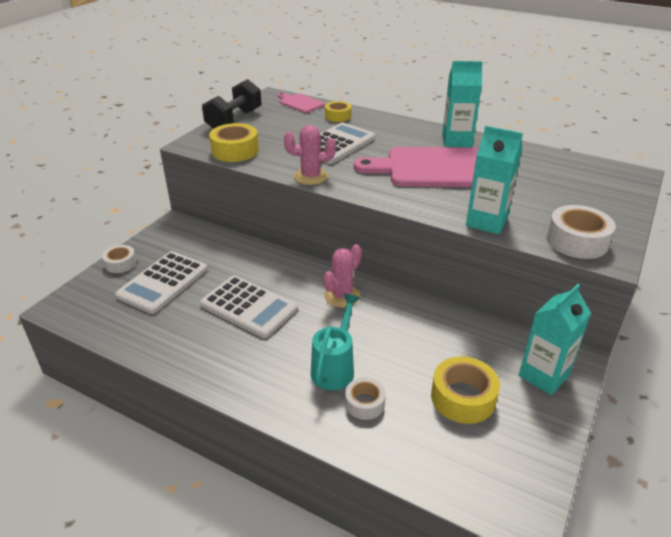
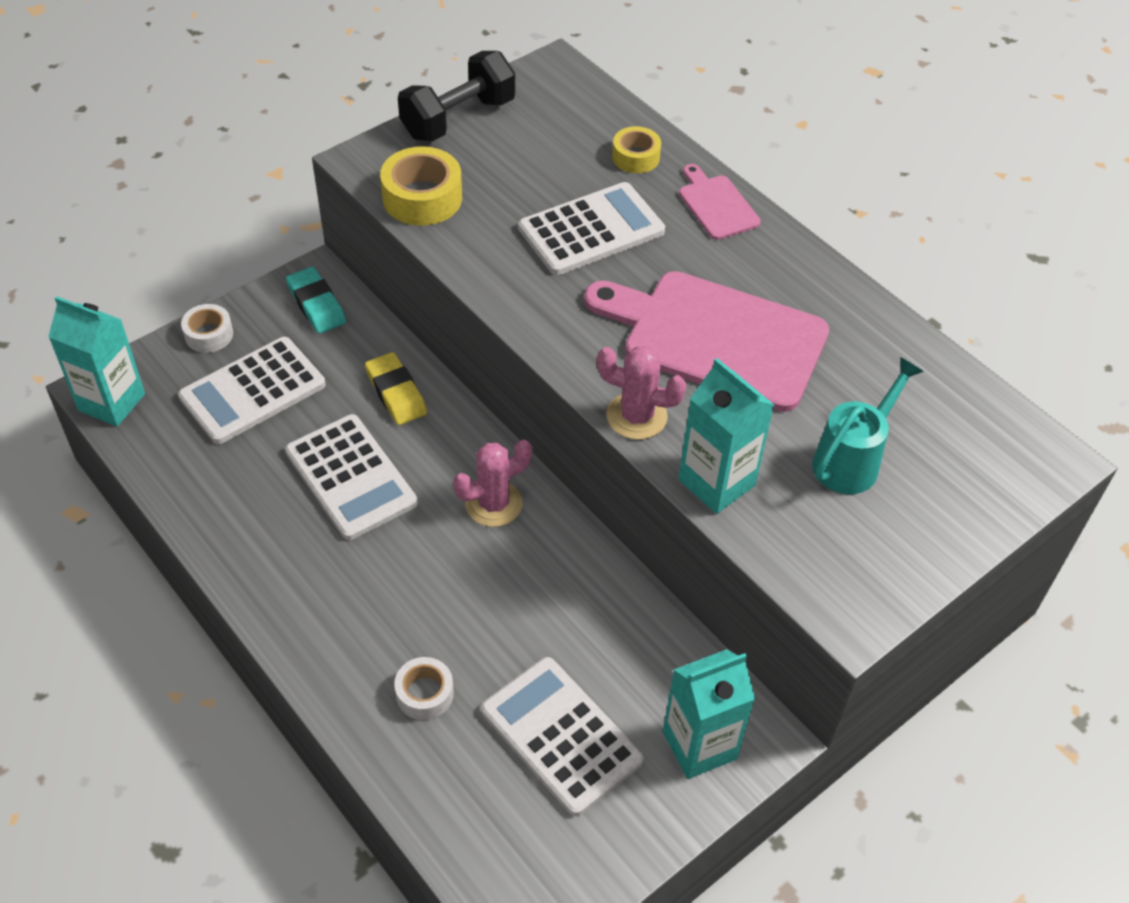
camera: 20 degrees right, 15 degrees up
pink cutting board [277,92,325,113] -> pink cutting board moved to [679,164,761,240]
pink cactus [284,125,336,185] -> pink cactus moved to [597,346,686,440]
turquoise watering can [311,293,360,390] -> turquoise watering can moved to [812,357,924,494]
yellow tape [431,357,500,424] -> white calculator [481,657,644,816]
turquoise carton [442,61,483,147] -> turquoise carton moved to [48,296,145,426]
white tape [547,205,616,259] -> none
none -> turquoise eraser [286,267,346,334]
none -> yellow eraser [365,352,427,425]

